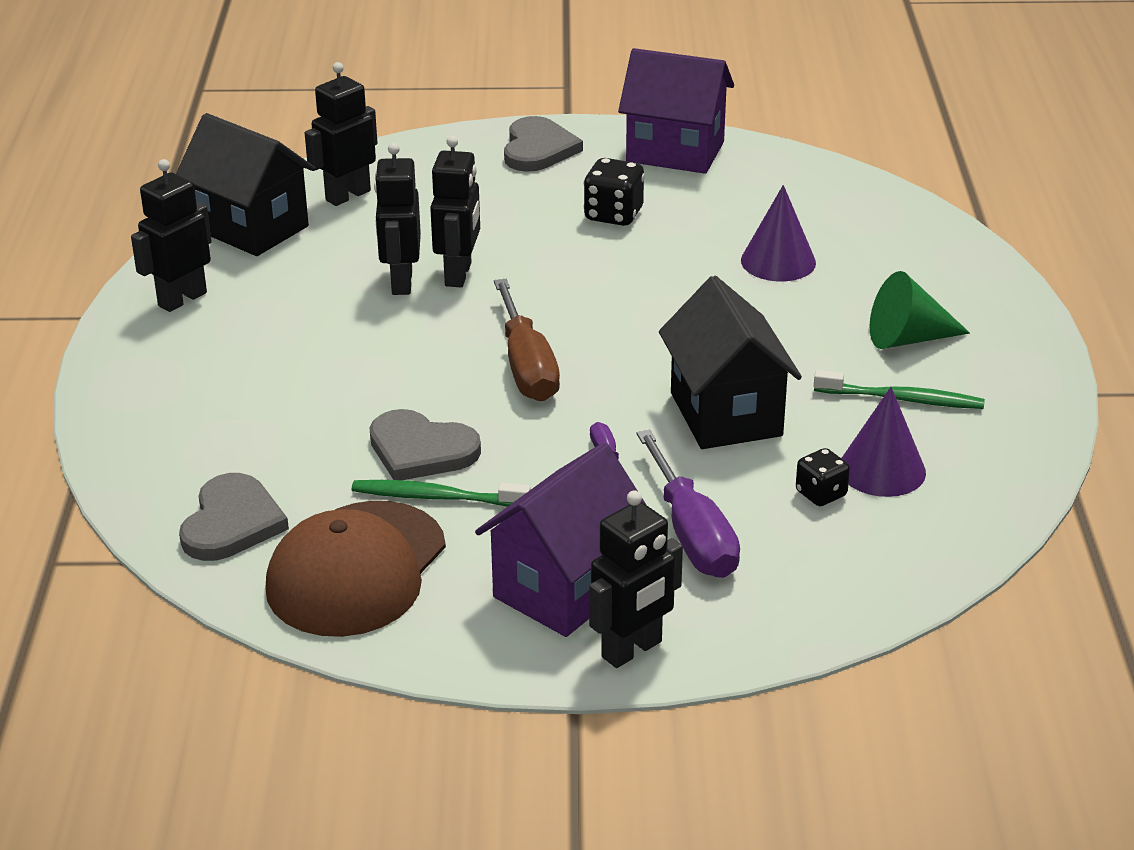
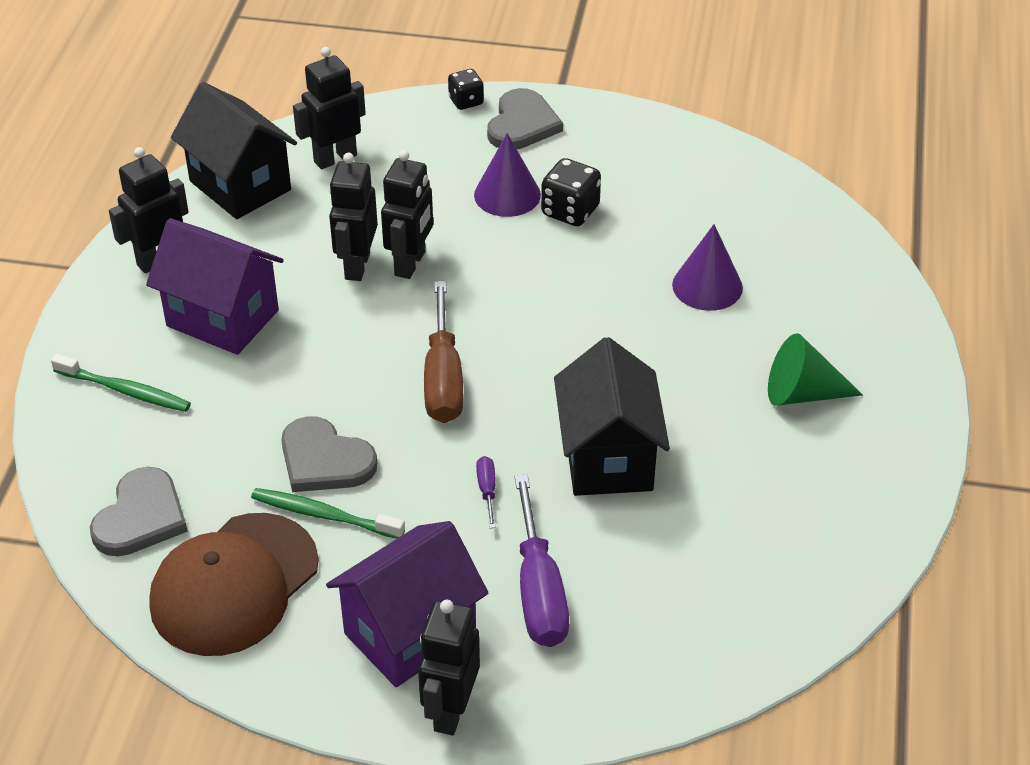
camera: 10 degrees right, 10 degrees up
black robot [589,490,683,668] -> black robot turned 135 degrees clockwise [418,600,480,735]
purple house [618,48,734,174] -> purple house moved to [146,218,284,355]
black dice [796,448,850,506] -> black dice moved to [448,69,484,110]
green toothbrush [814,370,985,409] -> green toothbrush moved to [51,354,191,412]
purple cone [841,387,926,497] -> purple cone moved to [474,133,541,217]

